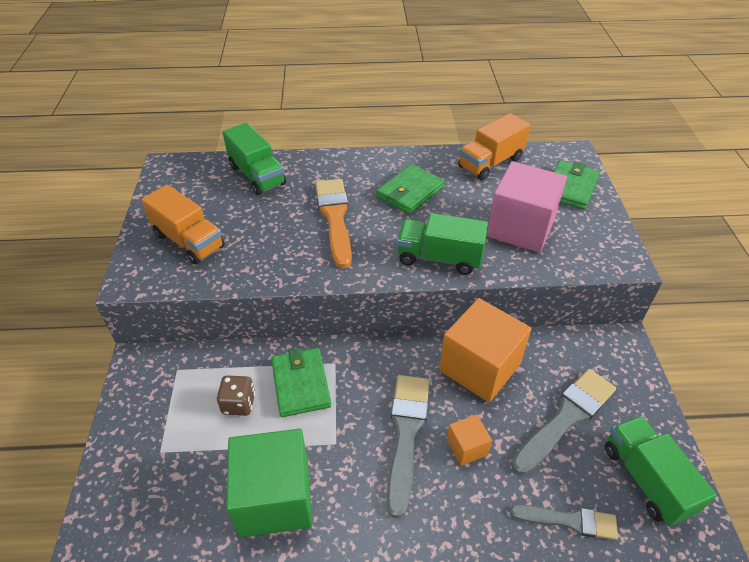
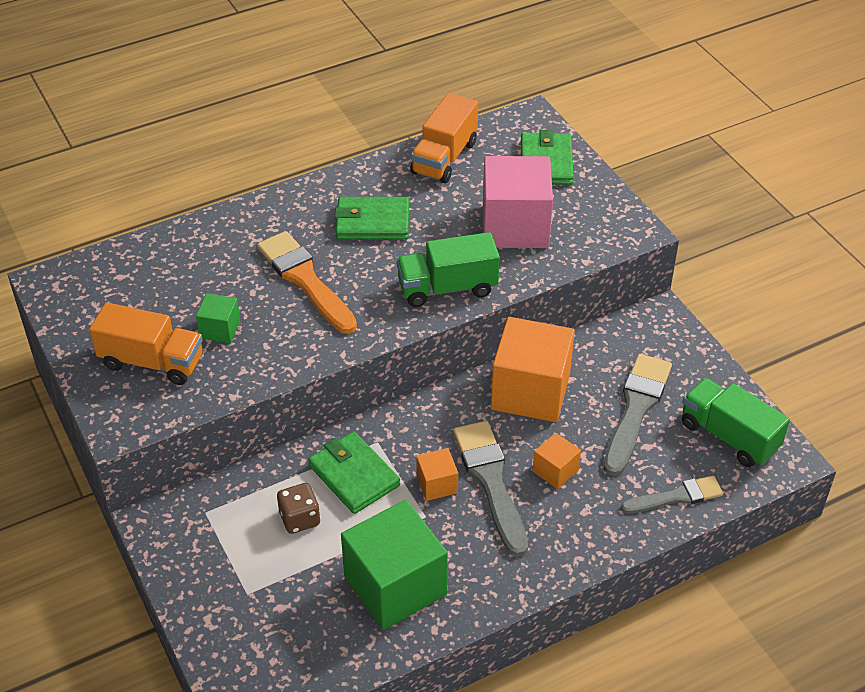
camera: 25 degrees left, 0 degrees up
green truck [223,123,286,195] -> none
green wallet [376,164,444,215] -> green wallet turned 75 degrees clockwise [334,197,409,240]
none -> green cube [196,293,240,343]
none -> orange cube [416,448,458,501]

